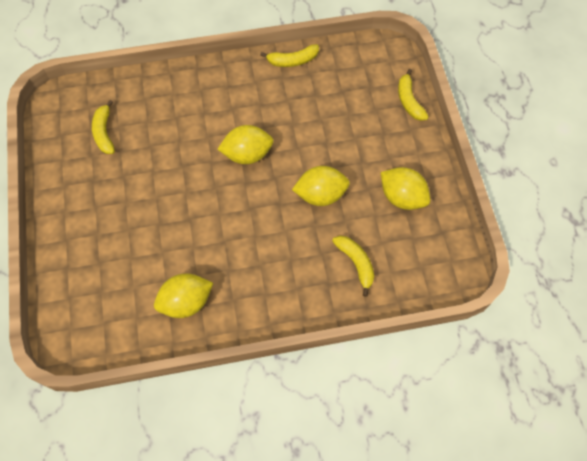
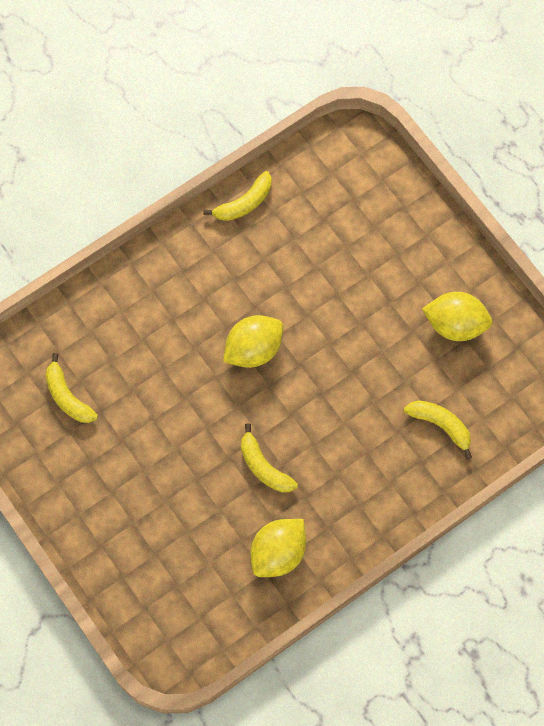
camera: 25 degrees left, 5 degrees up
yellow lemon [292,166,350,206] -> none
yellow banana [398,69,428,121] -> yellow banana moved to [241,423,298,492]

